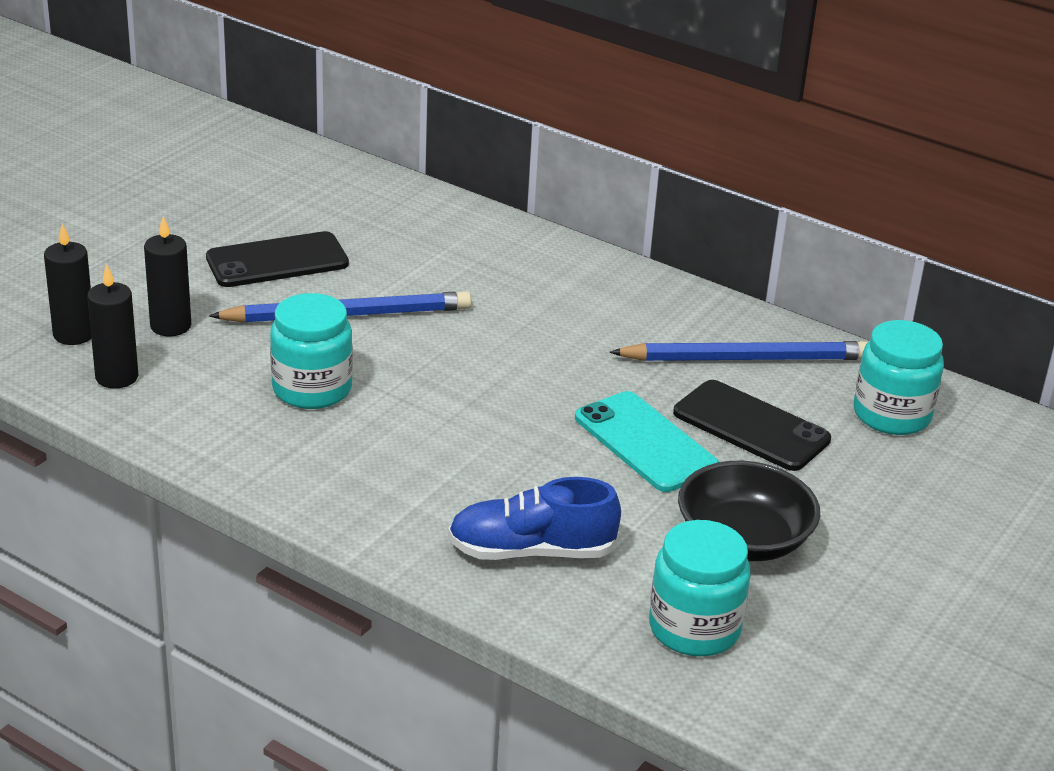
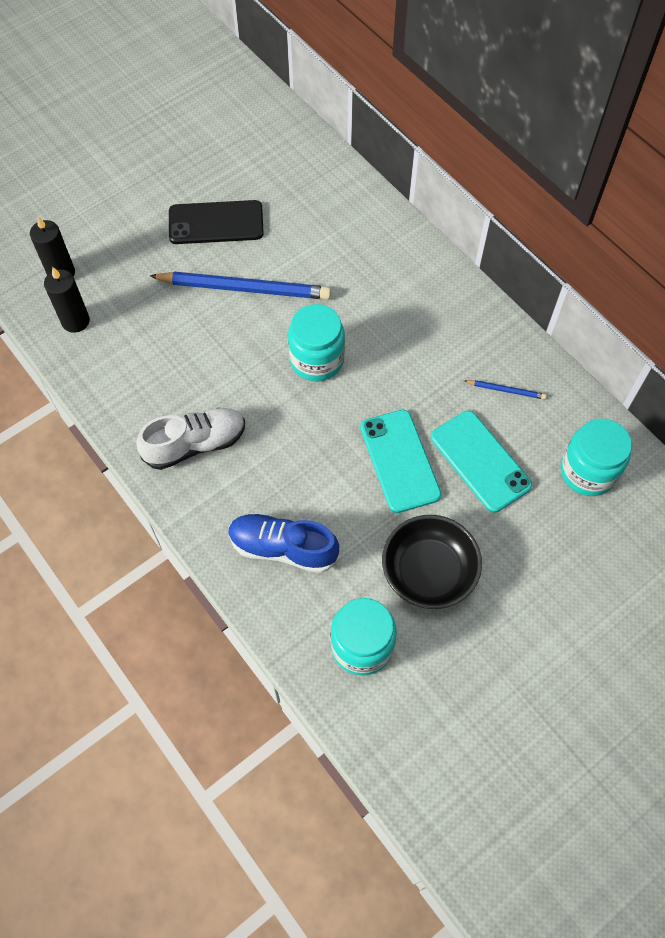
camera: 20 degrees right, 30 degrees up
black candle [144,216,191,336] -> none
turquoise jar [270,293,353,409] -> turquoise jar moved to [288,304,345,381]
blue pencil [609,341,868,361] -> blue pencil [464,380,546,399], size x0.43
black phone [673,380,831,471] -> turquoise phone [431,411,532,513]
none -> white shoe [137,408,245,470]

